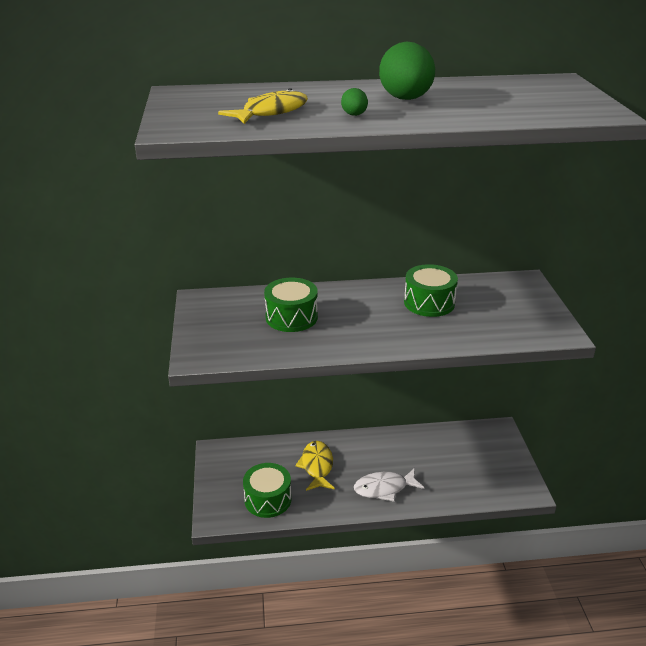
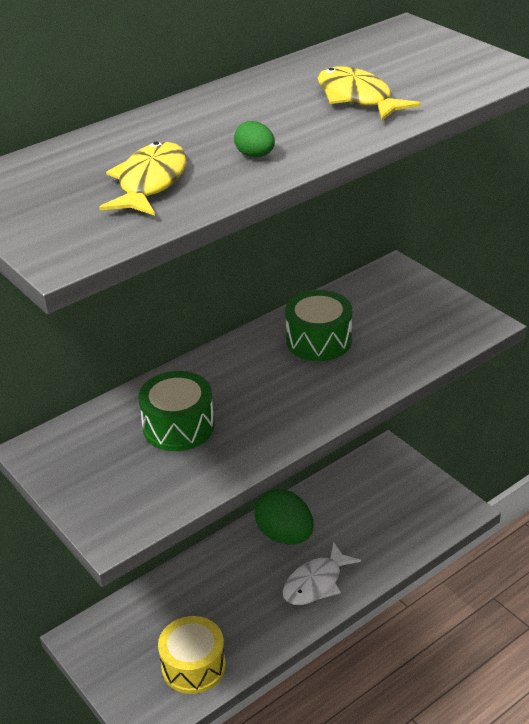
camera: 30 degrees left, 5 degrees up
green drum [243,463,291,518] -> yellow drum [158,616,226,694]
yellow fish [295,441,335,491] -> yellow fish moved to [318,66,421,120]
green egg [379,42,435,100] -> green egg moved to [255,489,314,545]

